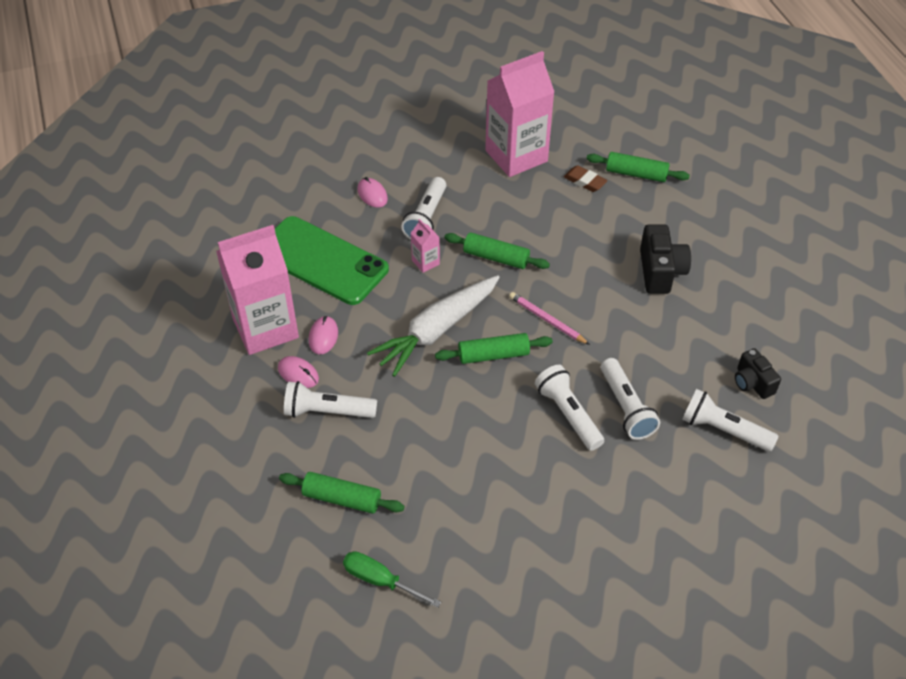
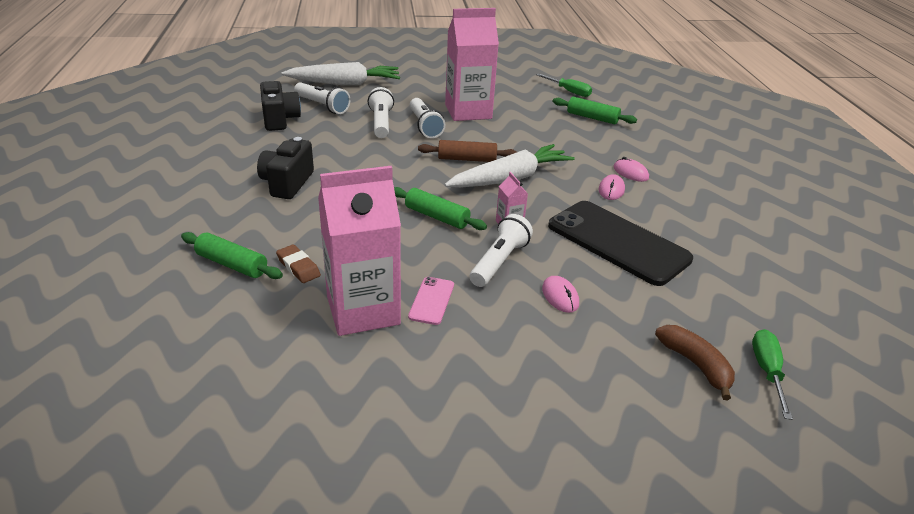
camera: 170 degrees left, 15 degrees down
pink carton [216,225,299,355] -> pink carton moved to [445,8,499,121]
green phone [275,216,389,305] -> black phone [548,201,693,286]
white flashlight [284,381,377,418] -> none
green rolling pin [435,333,553,364] -> brown rolling pin [418,140,517,162]
pink pencil [509,292,590,345] -> none
black camera [735,348,781,399] -> black camera [260,81,301,131], size x1.52
none -> white carrot [282,62,400,85]
none -> pink phone [408,277,454,325]
none -> brown banana [655,325,735,400]
none -> green screwdriver [752,329,793,420]

